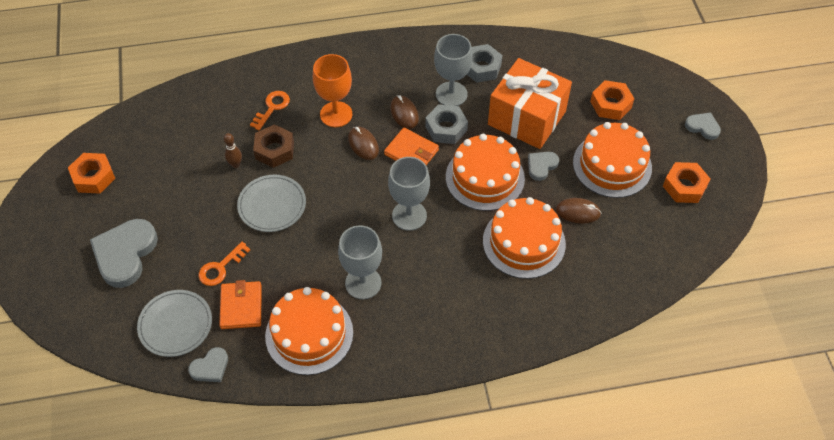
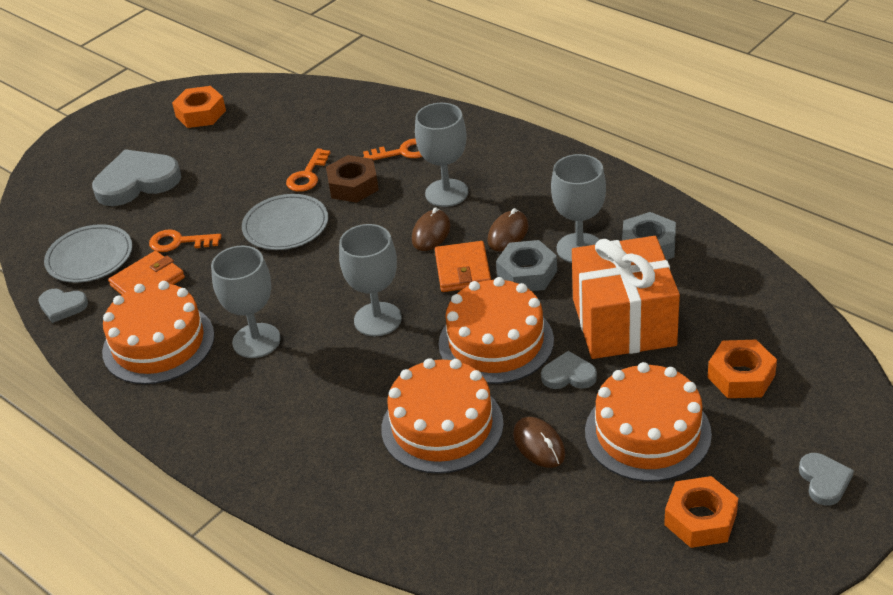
camera: 55 degrees right, 15 degrees down
brown bowling pin [224,133,242,168] -> orange key [286,148,330,192]
orange goblet [313,54,352,127] -> grey goblet [415,103,468,207]

